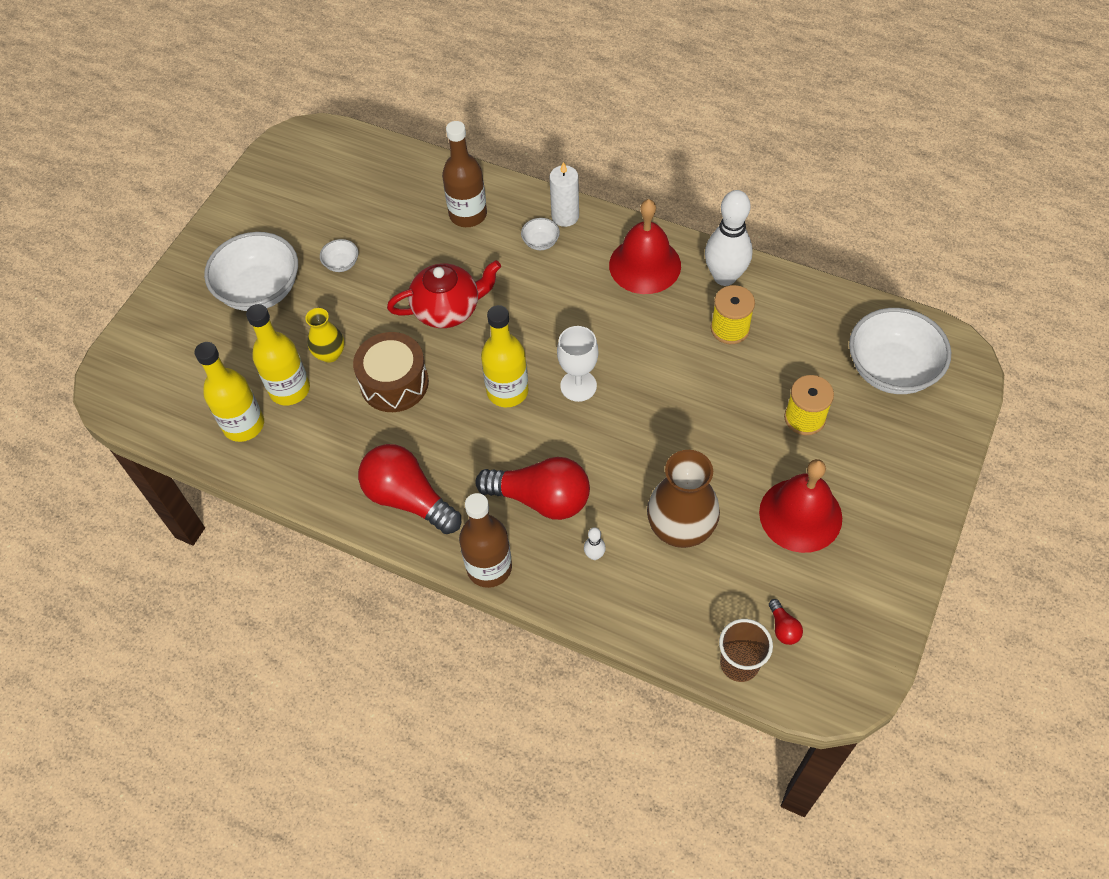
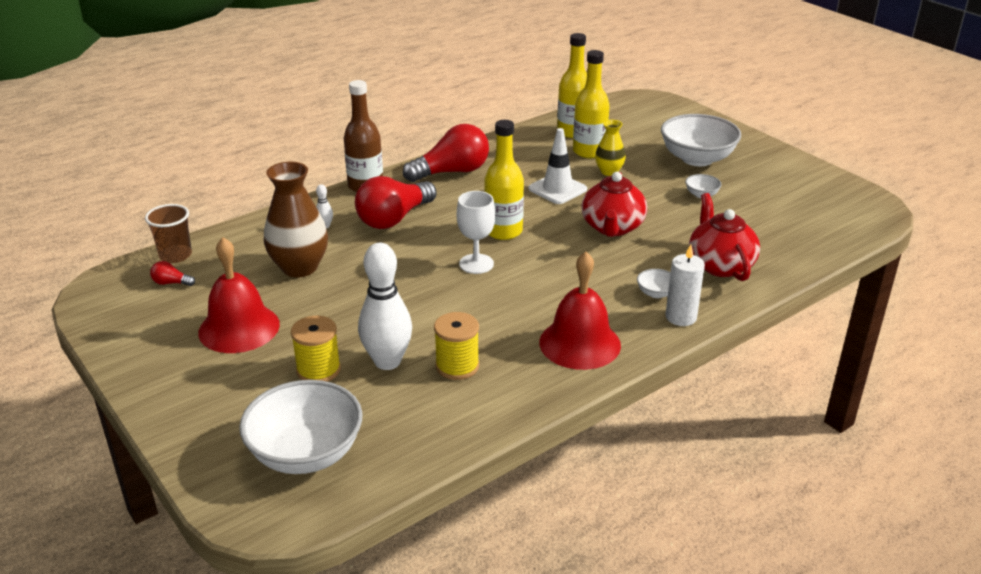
camera: 115 degrees right, 25 degrees down
brown drum [353,332,429,412] -> white traffic cone [528,128,587,204]
brown bottle [442,121,487,227] -> red teapot [689,193,760,281]
white bowling pin [705,190,753,286] -> white bowling pin moved to [358,243,412,370]

